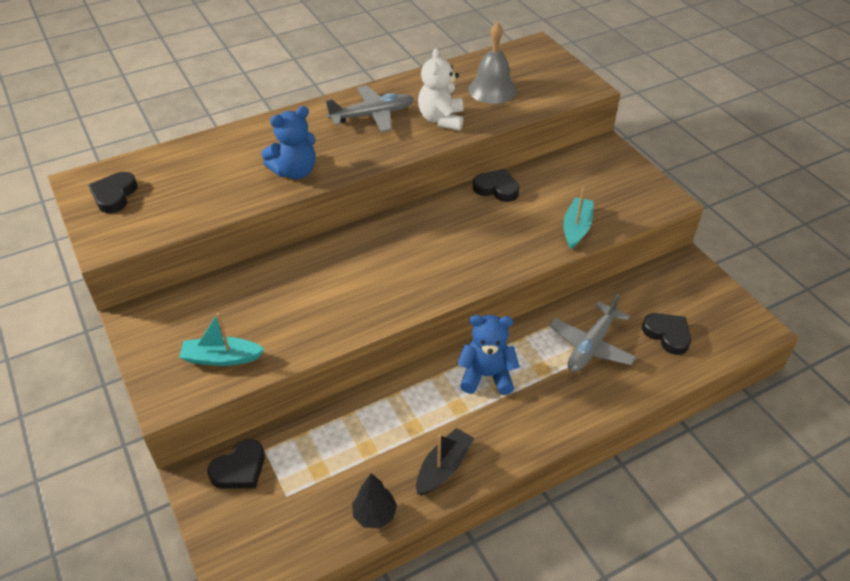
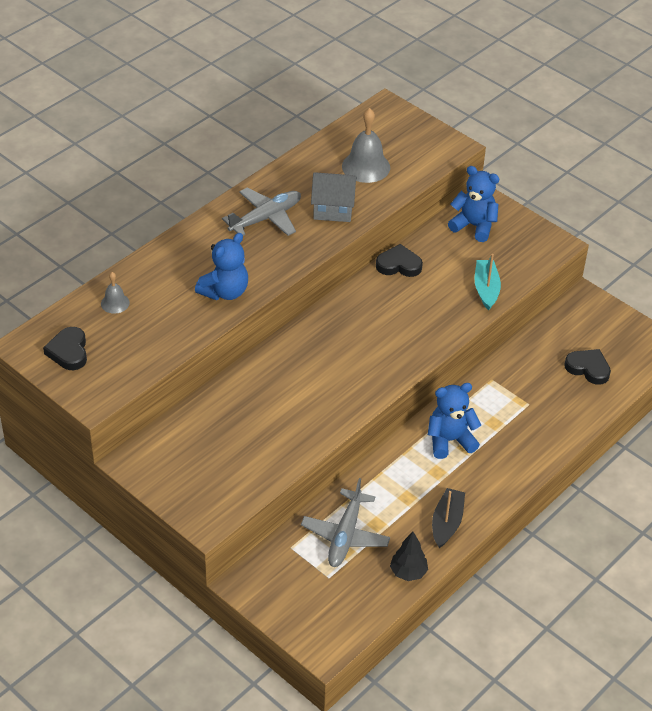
camera: 20 degrees left, 0 degrees up
turquoise boat [179,313,264,366] -> none
black heart [208,439,265,489] -> none
white teddy bear [418,48,464,130] -> grey house [311,172,357,222]
grey plane [549,294,636,372] -> grey plane moved to [301,478,390,567]
none -> grey bell [101,272,130,314]
none -> blue teddy bear [448,166,499,242]

